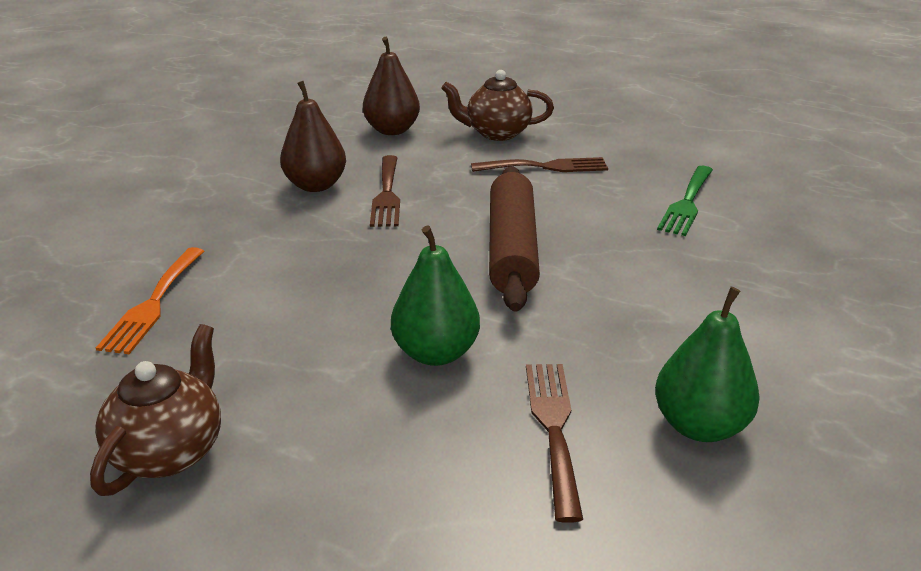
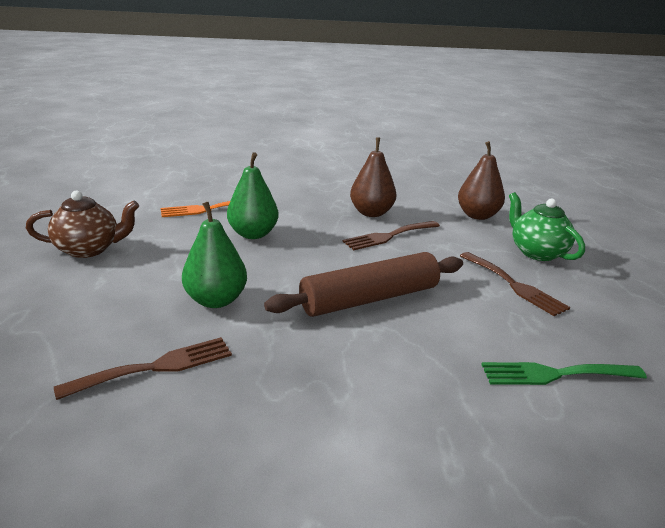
camera: 60 degrees right, 5 degrees down
brown teapot [441,70,554,141] -> green teapot [509,192,585,261]
green pear [655,287,760,442] -> green pear moved to [227,152,279,239]

